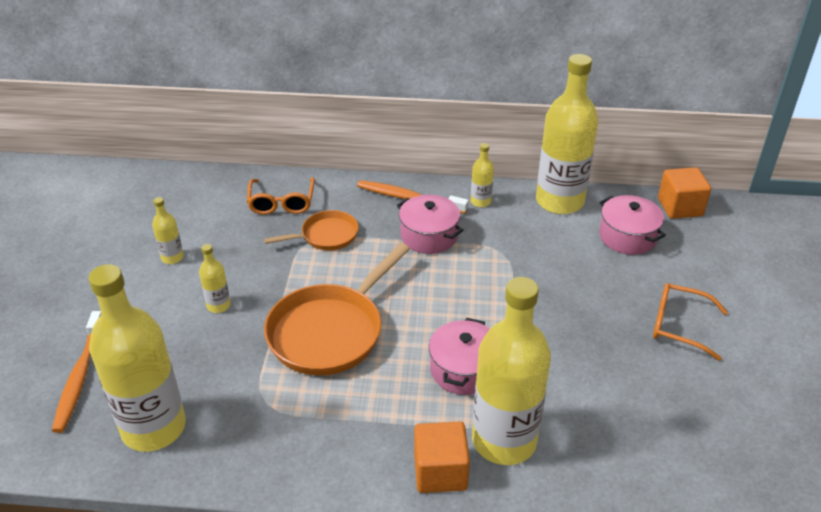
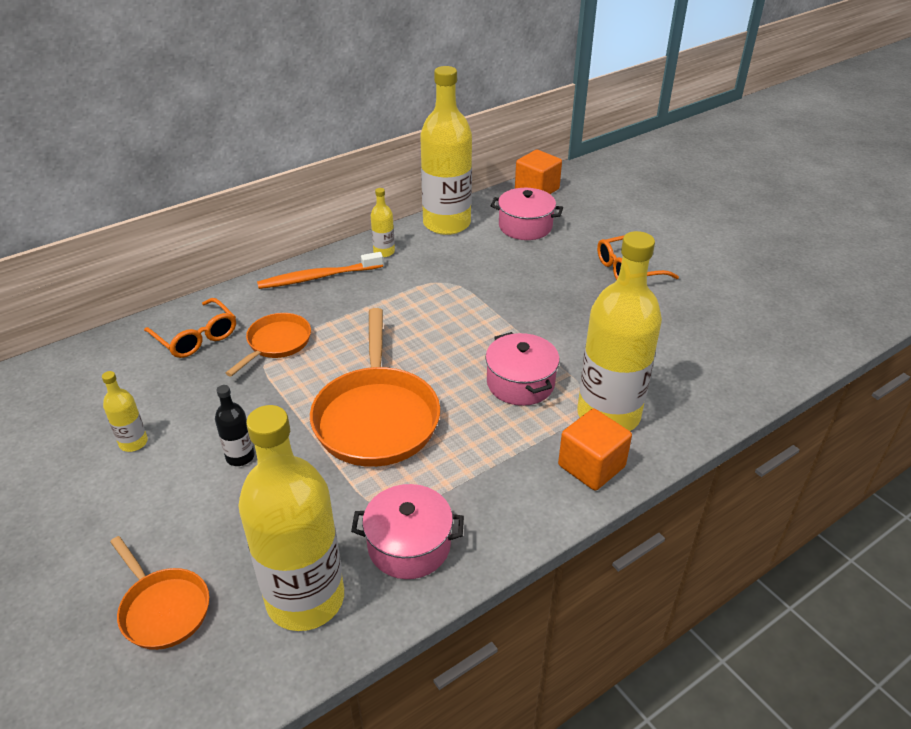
camera: 40 degrees left, 0 degrees up
orange toothbrush [52,311,101,433] -> orange pan [110,536,209,650]
yellow bottle [199,244,231,313] -> black bottle [215,385,255,466]
pink pot [397,195,463,254] -> pink pot moved to [351,484,464,579]

